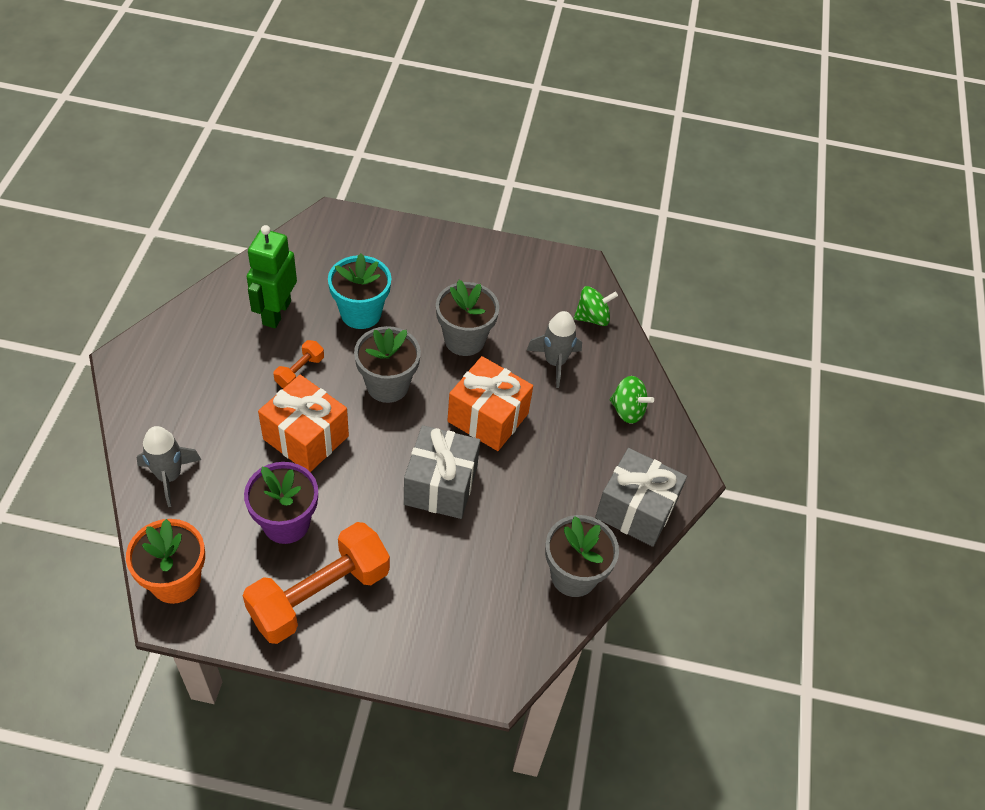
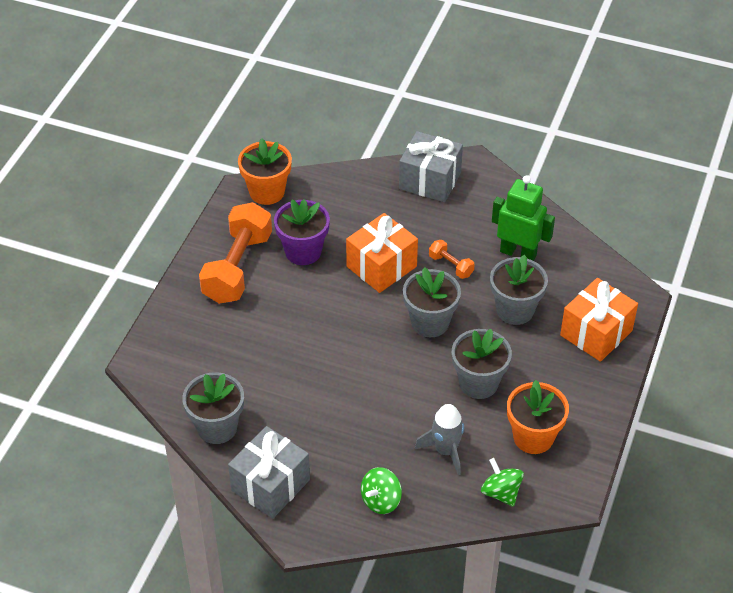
camera: 105 degrees right, 5 degrees down
grey rocket [136,426,201,507] -> none
orange dumbbell [242,522,390,644] -> orange dumbbell turned 45 degrees clockwise [199,202,272,304]
turquoise flower pot [328,254,391,329] -> grey flower pot [490,255,548,325]
grey gift [404,425,480,519] -> grey gift moved to [399,131,463,202]
orange gift [447,356,533,451] -> orange gift moved to [560,278,638,362]
green spinning top [574,286,618,326] -> green spinning top turned 150 degrees clockwise [481,458,524,507]
none -> orange flower pot [507,380,569,454]

